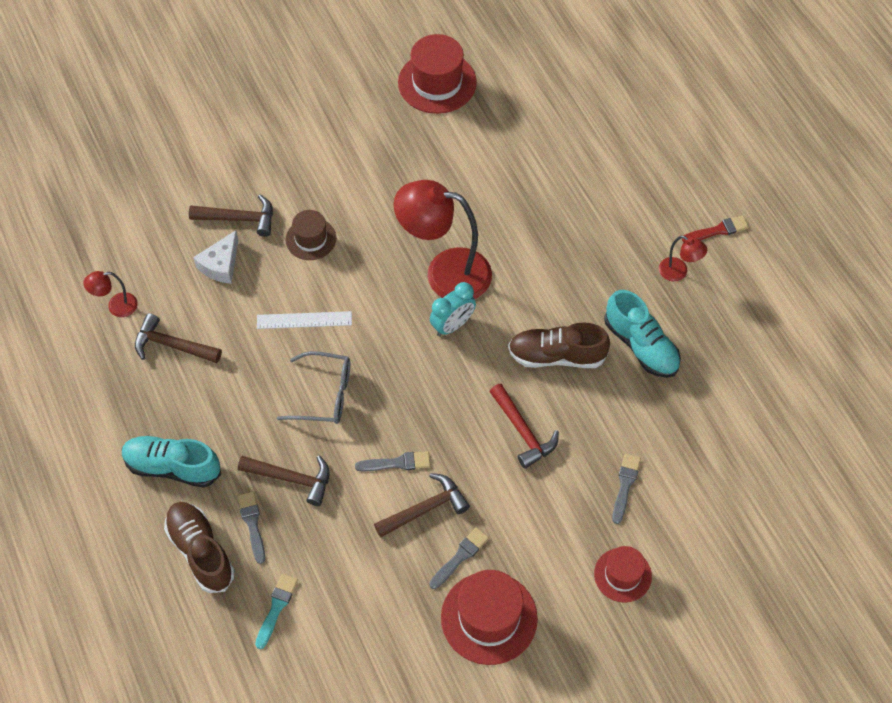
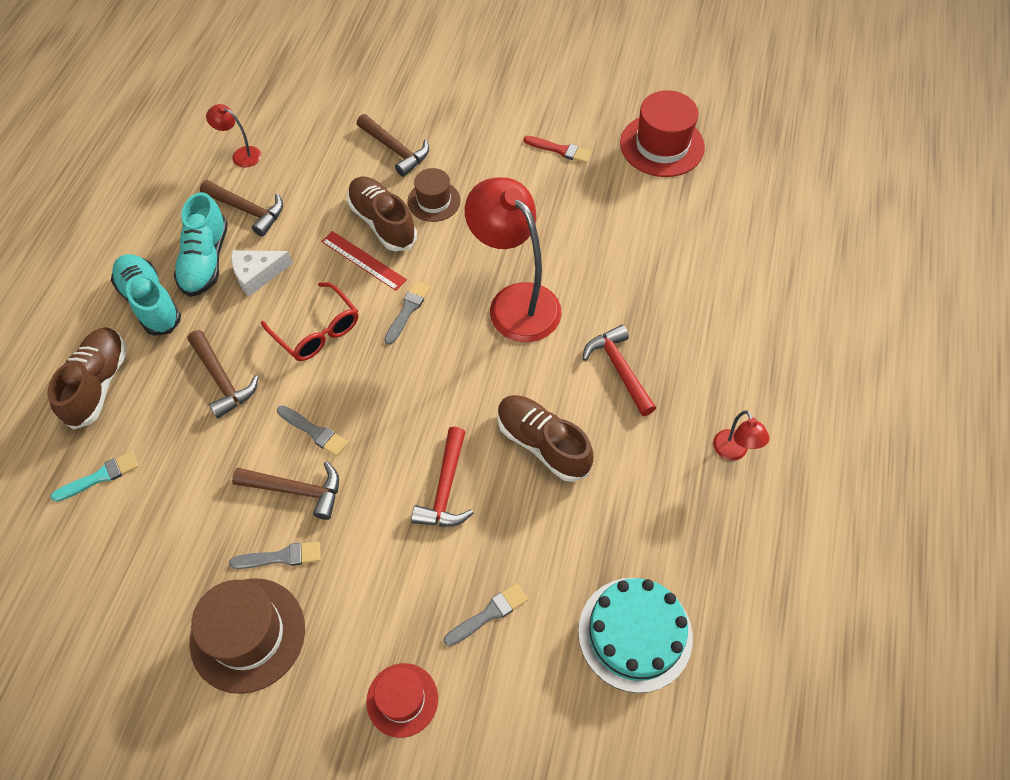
camera: 40 degrees right, 0 degrees up
brown hammer [135,313,222,363] -> brown hammer turned 150 degrees clockwise [200,180,283,237]
white cheese [193,230,238,284] -> white cheese moved to [231,250,293,296]
grey brush [237,491,265,564] -> grey brush moved to [384,281,430,345]
white ruler [257,311,352,329] -> red ruler [321,231,407,291]
grey glasses [277,351,350,424] -> red glasses [261,282,358,361]
turquoise clock [430,282,476,336] -> none
red hat [441,570,538,665] -> brown hat [189,578,305,694]
turquoise shoe [604,290,681,378] -> turquoise shoe moved to [174,192,228,297]
red brush [682,215,749,242] -> red brush moved to [524,136,591,163]
none -> brown shoe [347,176,417,251]
none -> turquoise cake [578,578,693,693]
none -> red hammer [582,325,656,416]

